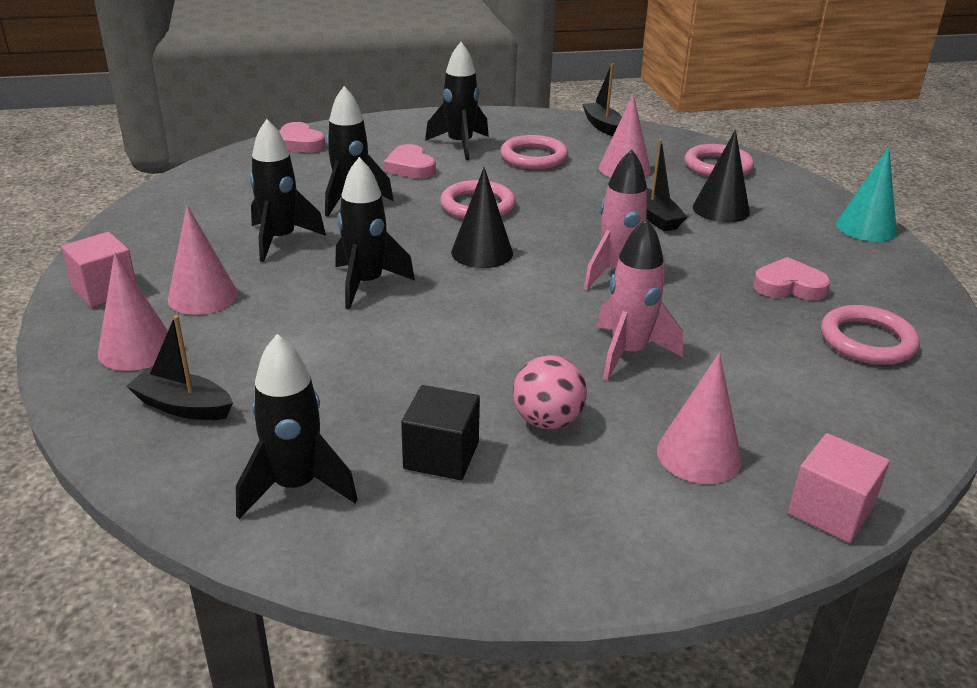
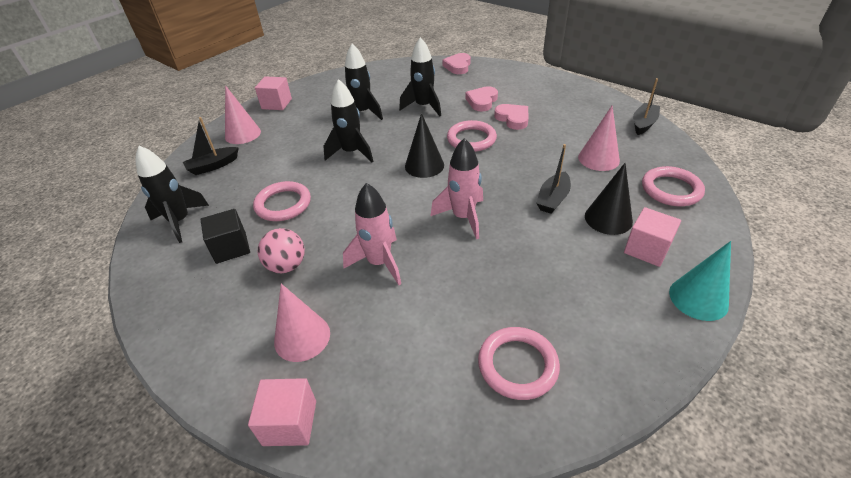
camera: 55 degrees right, 10 degrees up
black boat [126,315,233,420] -> black boat turned 105 degrees counterclockwise [183,117,239,175]
pink cone [168,205,238,315] -> none
black rocket [425,42,489,160] -> none
pink ring [500,135,568,170] -> pink ring moved to [253,181,311,221]
pink heart [753,257,830,300] -> pink heart moved to [494,104,529,130]
none -> pink cube [624,207,681,267]

